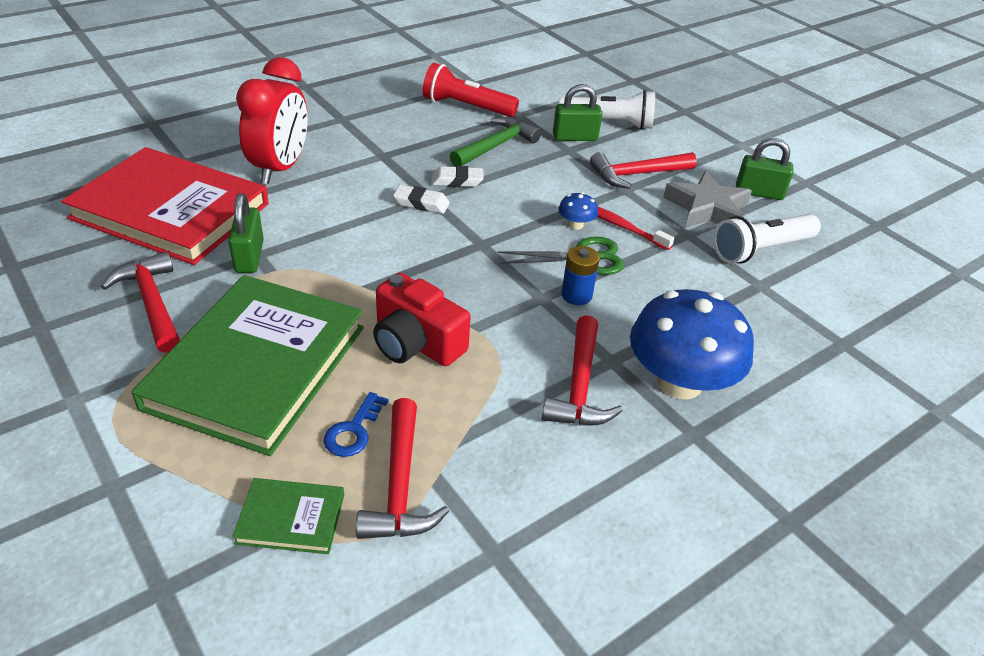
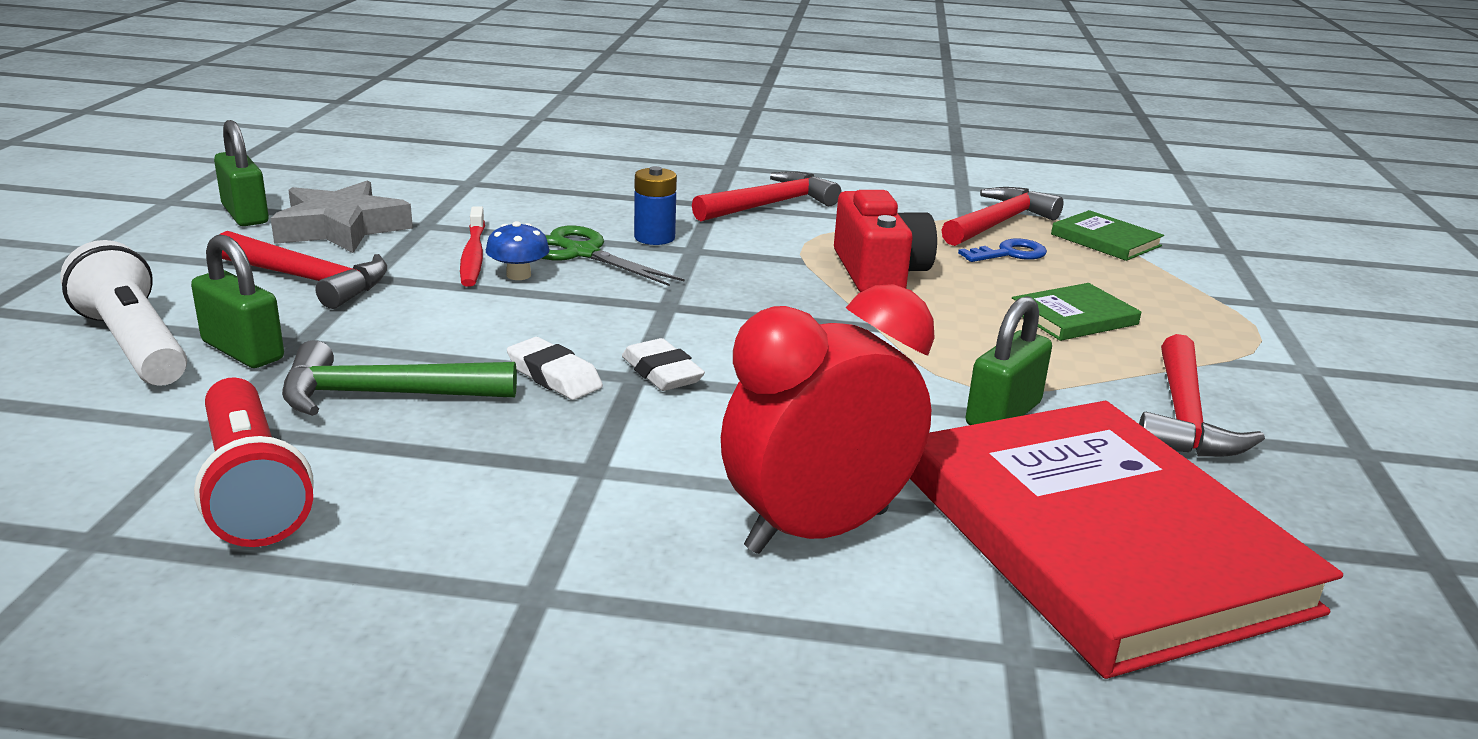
camera: 135 degrees left, 15 degrees down
green book [132,275,364,456] -> green book [1012,283,1141,341], size x0.42
blue mushroom [630,289,754,399] -> none
white flashlight [713,214,821,264] -> none

